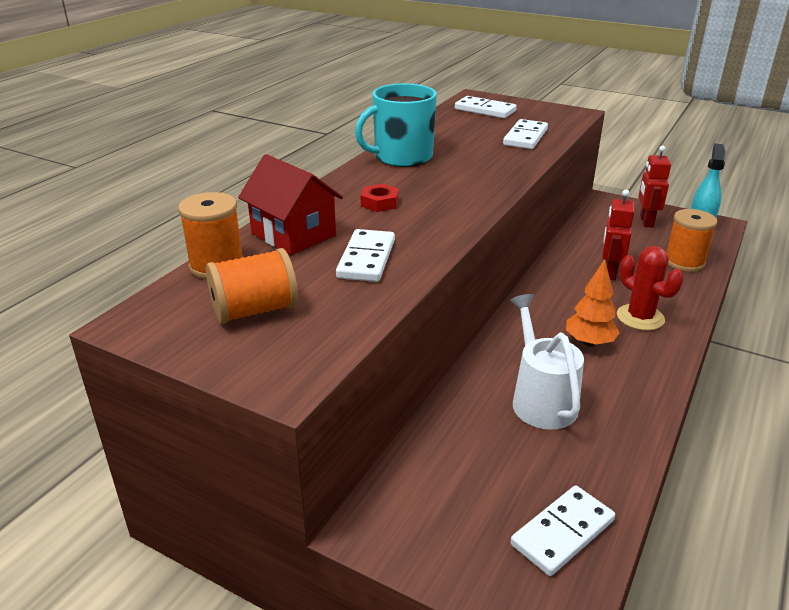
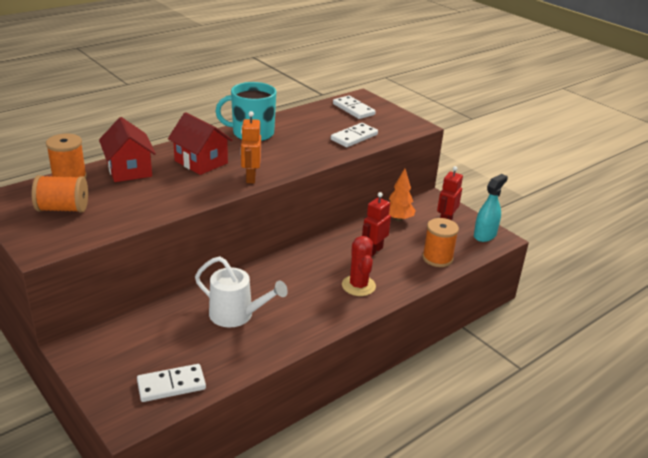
camera: 20 degrees right, 0 degrees up
white domino [336,229,395,282] -> none
red nut [360,184,399,212] -> red house [168,112,233,175]
white watering can [510,294,584,430] -> white watering can turned 105 degrees clockwise [195,256,288,327]
orange tree [566,259,620,347] -> orange tree moved to [389,169,416,222]
none -> orange robot [241,111,261,183]

